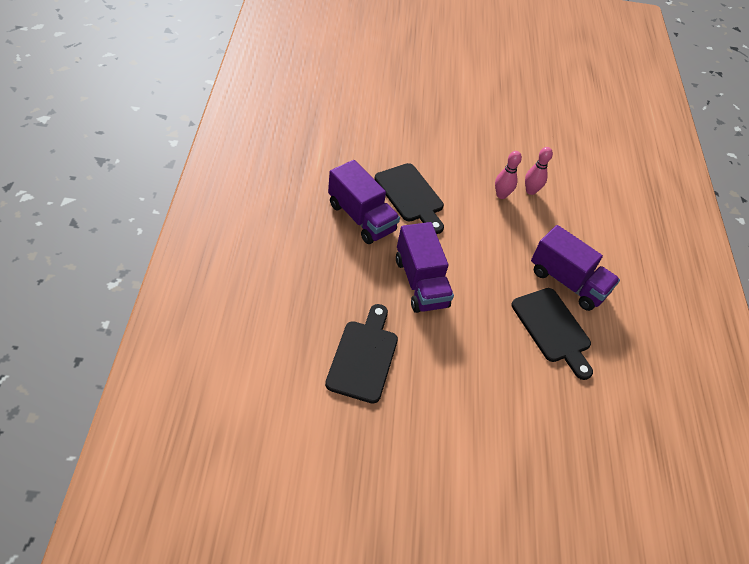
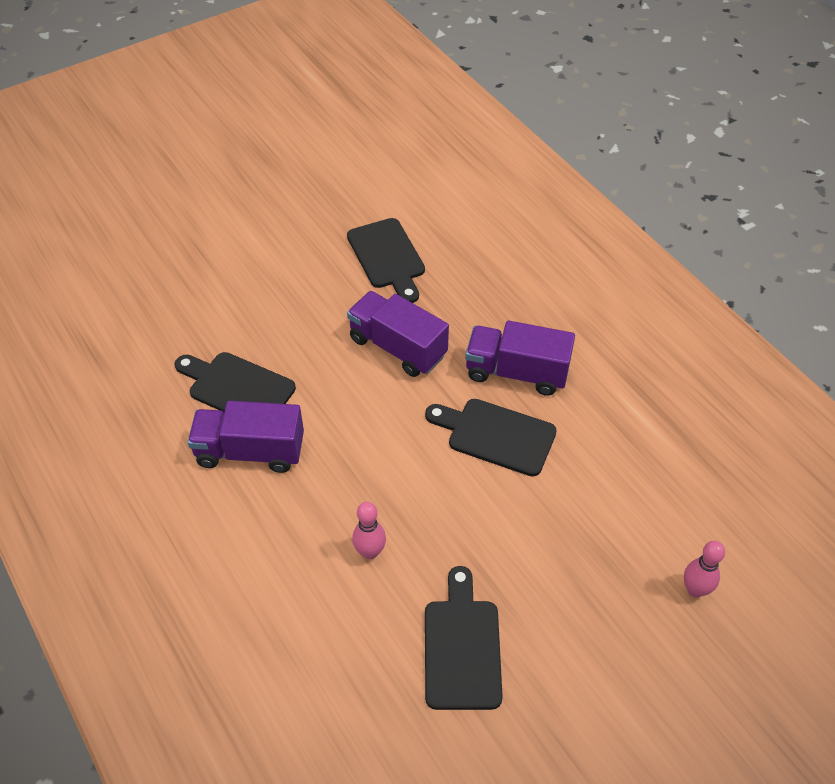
camera: 150 degrees right, 0 degrees up
pink bowling pin [495,151,522,199] -> pink bowling pin moved to [684,541,725,597]
none -> black cutting board [425,566,503,710]

